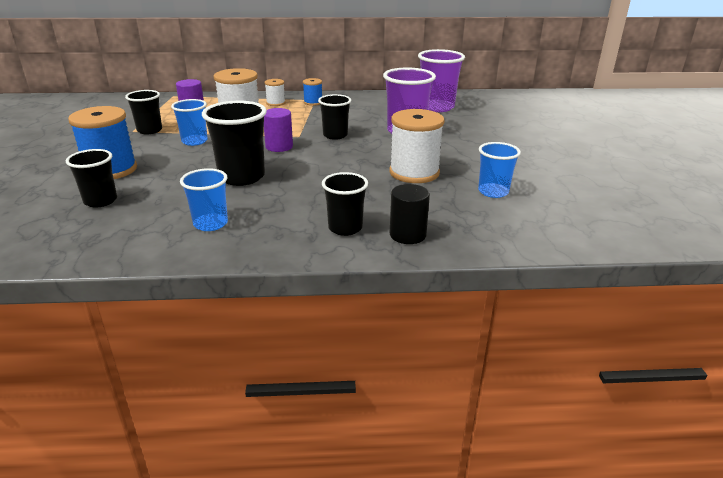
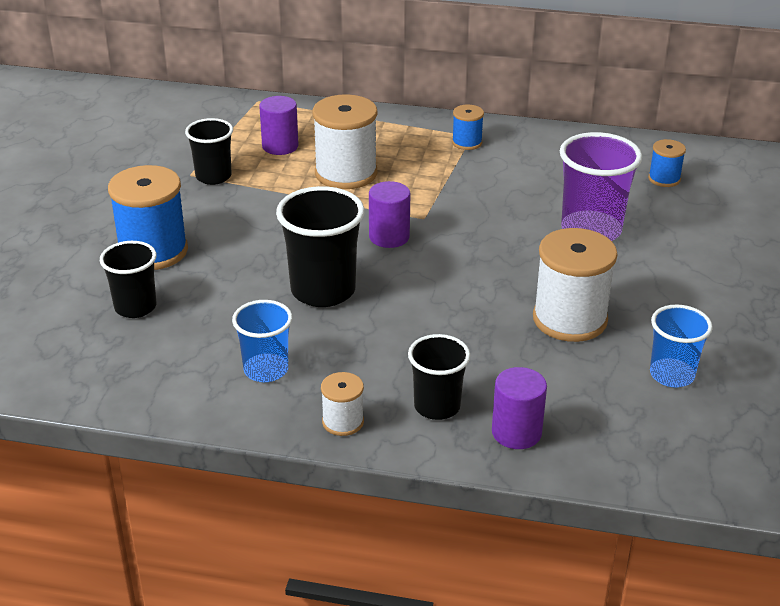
camera: 15 degrees right, 5 degrees up
blue cup [171,99,208,146] -> none
white spool [265,79,286,106] -> white spool moved to [321,372,364,436]
black cup [318,94,351,140] -> none
black cylinder [390,184,430,244] -> purple cylinder [492,367,547,449]
purple cup [418,49,465,112] -> blue spool [648,139,686,187]

